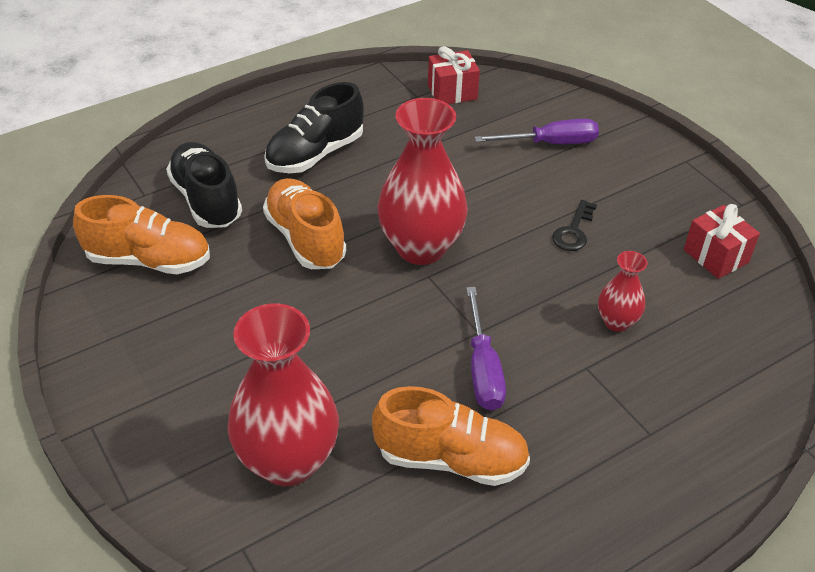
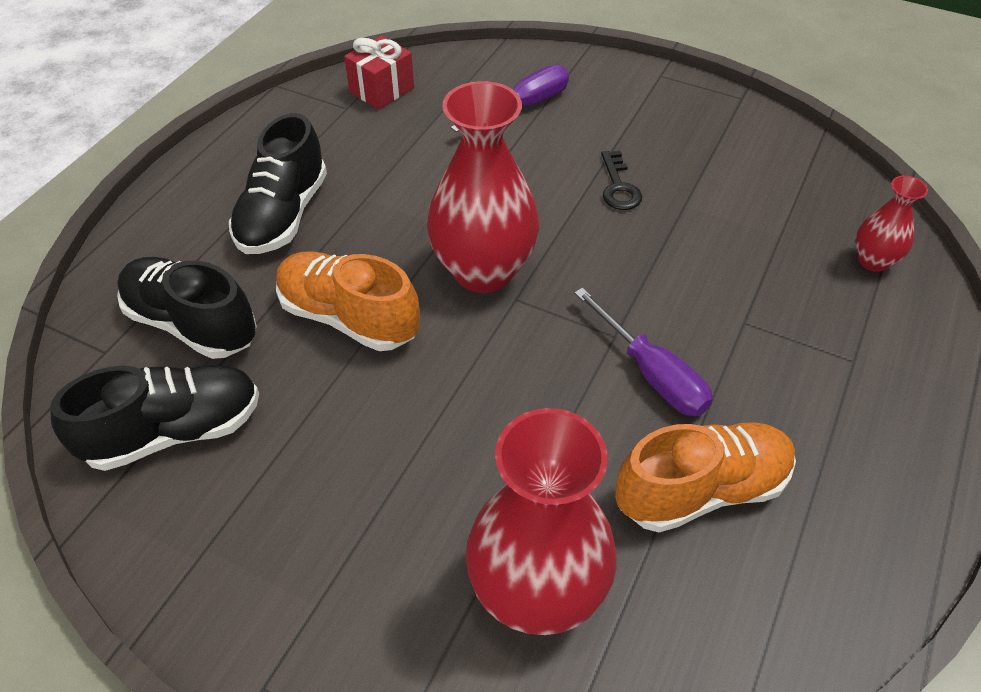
camera: 30 degrees left, 5 degrees up
orange shoe [73,195,210,274] -> black shoe [50,364,259,471]
red vase [598,251,647,332] -> red vase moved to [856,175,928,272]
red gift [684,204,760,279] -> none

